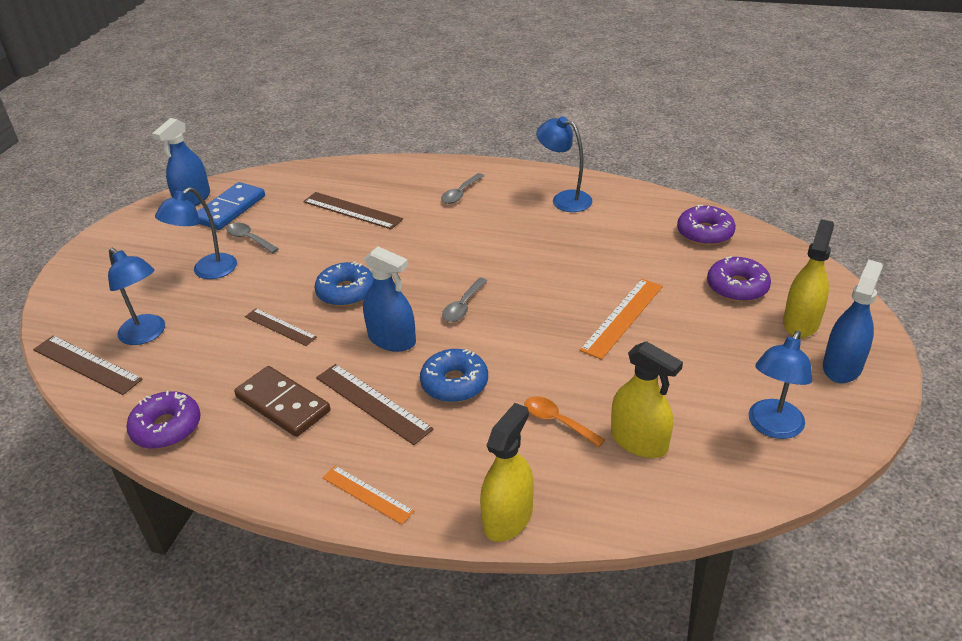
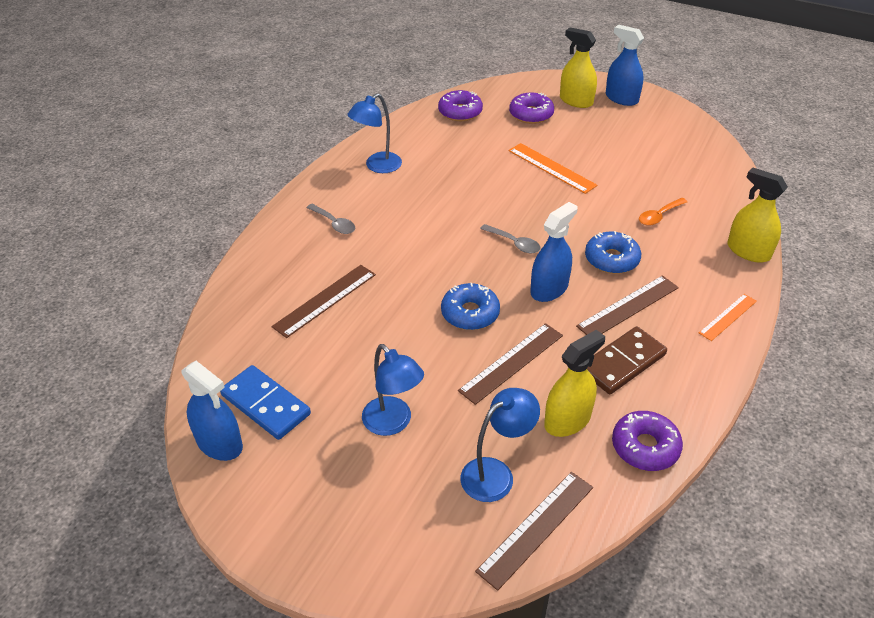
camera: 80 degrees left, 5 degrees up
grey spoon [226,223,279,254] -> none
brown ruler [245,308,317,346] -> brown ruler [458,323,563,405], size x1.53
yellow spray bottle [611,341,683,458] -> yellow spray bottle moved to [544,330,605,437]
blue lamp [749,330,812,439] -> none

